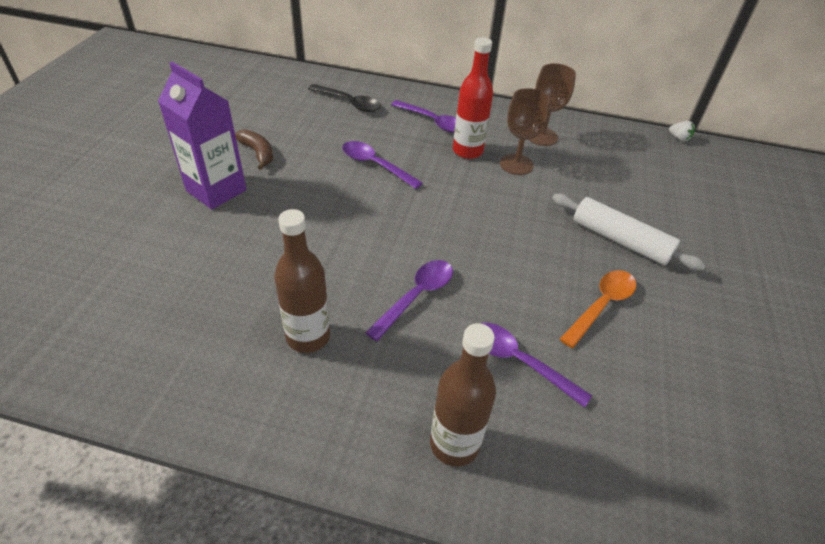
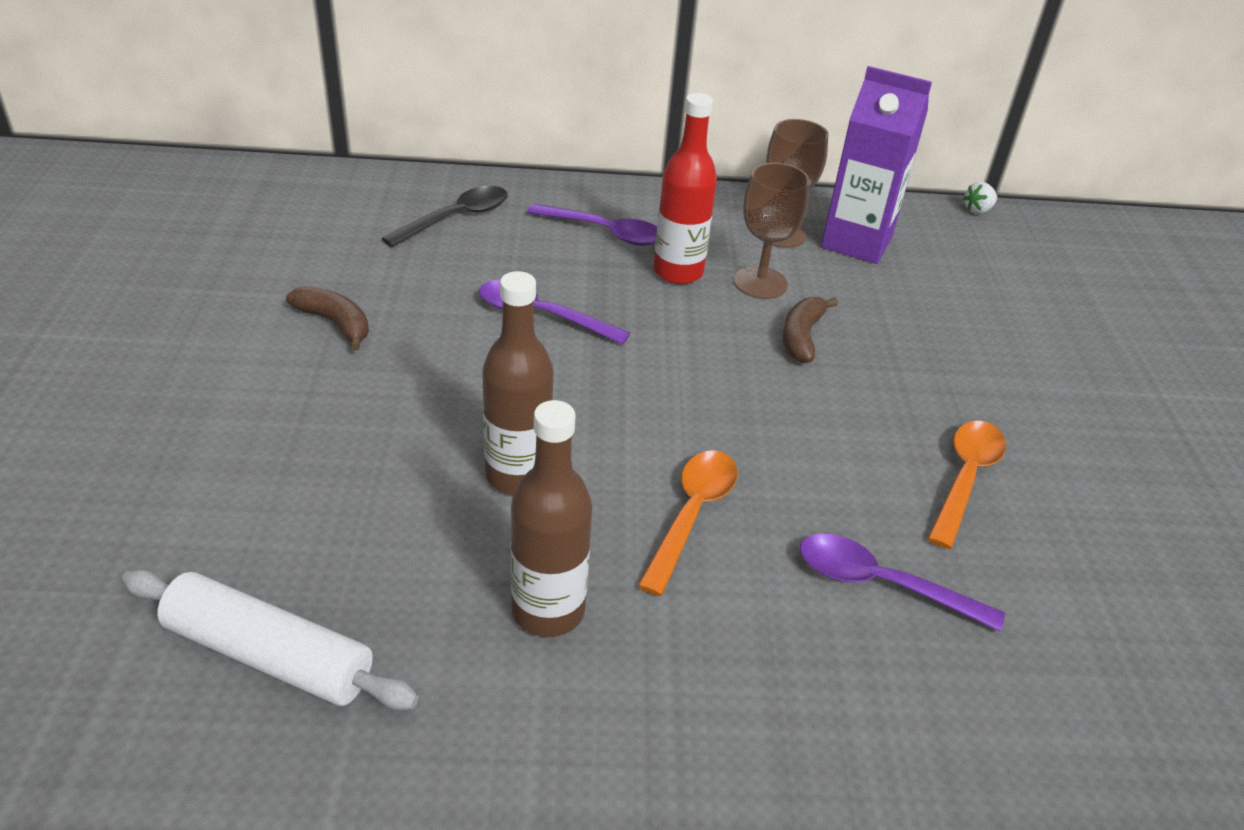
camera: 15 degrees left, 5 degrees down
purple carton [158,62,247,210] -> purple carton moved to [821,66,932,264]
black spoon [308,84,381,112] -> black spoon turned 60 degrees counterclockwise [382,186,508,247]
purple spoon [365,260,453,341] -> orange spoon [638,450,738,596]
brown bottle [430,323,496,467] -> brown bottle moved to [482,271,553,494]
white rolling pin [552,194,706,271] -> white rolling pin moved to [122,569,418,710]
white strawberry [669,121,695,142] -> white strawberry turned 120 degrees clockwise [963,182,997,214]
none -> brown banana [783,297,838,363]

